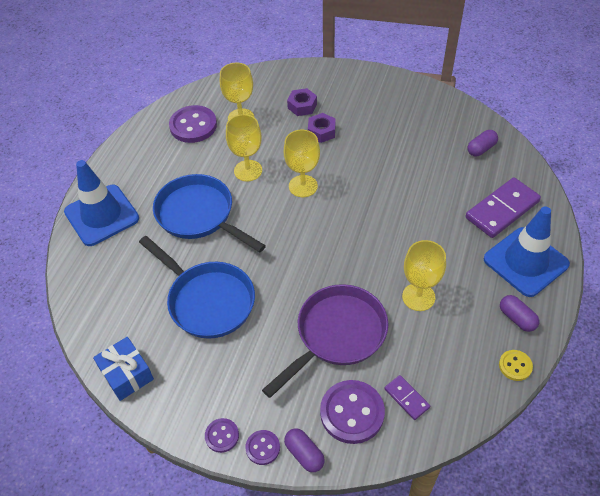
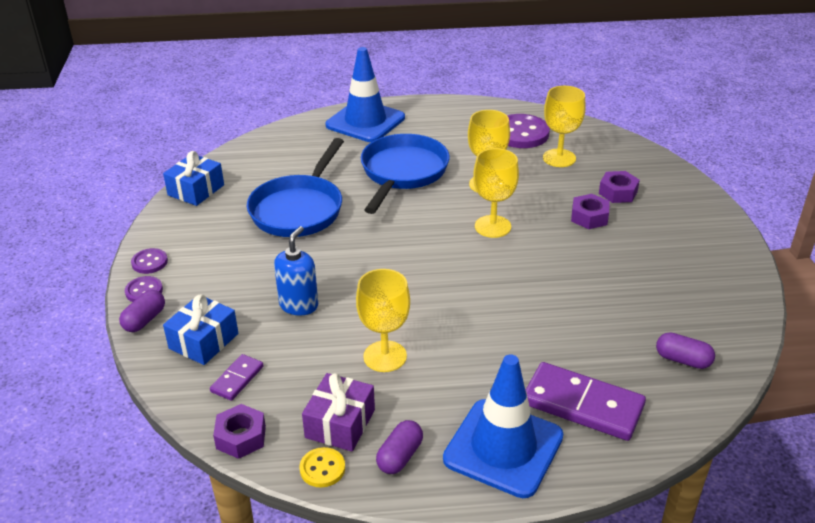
camera: 65 degrees right, 15 degrees down
purple pan [262,284,388,398] -> blue soap dispenser [274,226,318,316]
purple button [320,380,385,444] -> blue gift [163,294,238,365]
none -> purple nut [213,404,266,459]
none -> purple gift [302,373,375,452]

